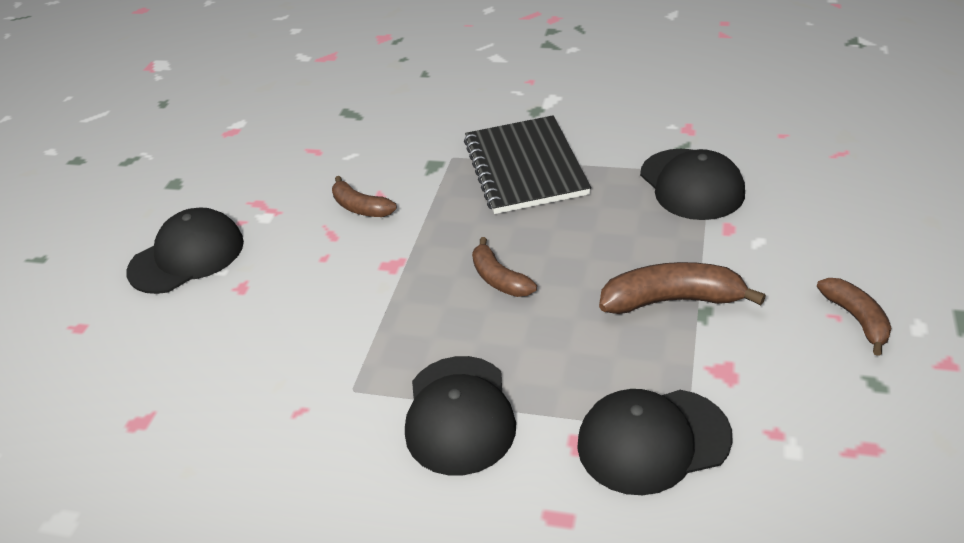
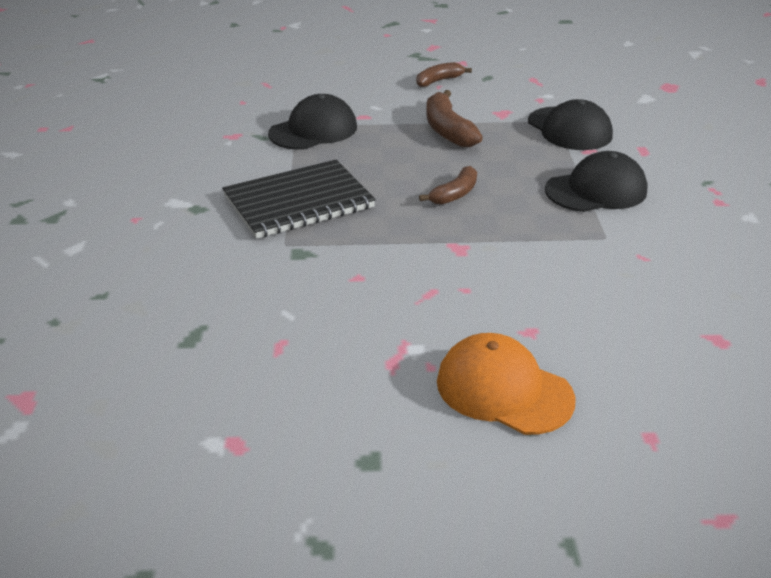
camera: 110 degrees left, 5 degrees down
black cap [127,207,244,294] -> orange cap [437,333,576,435]
brown banana [332,176,397,217] -> none

